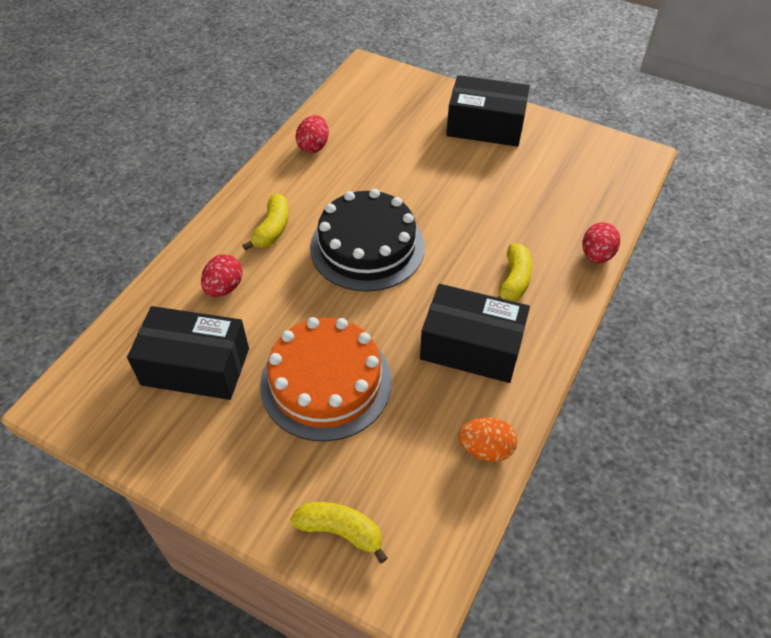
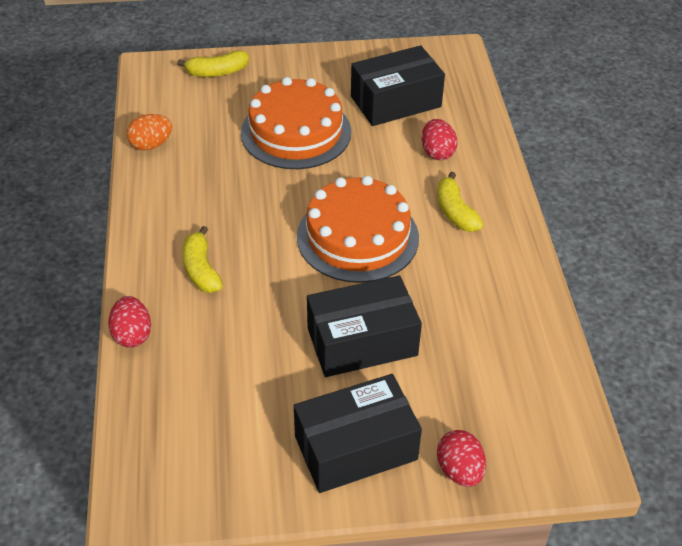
camera: 145 degrees right, 5 degrees down
red egg [295,115,329,153] -> red egg moved to [437,430,486,487]
black cake [310,189,425,292] -> orange cake [297,176,419,283]
black box [420,284,530,383] -> black box moved to [307,275,422,377]

